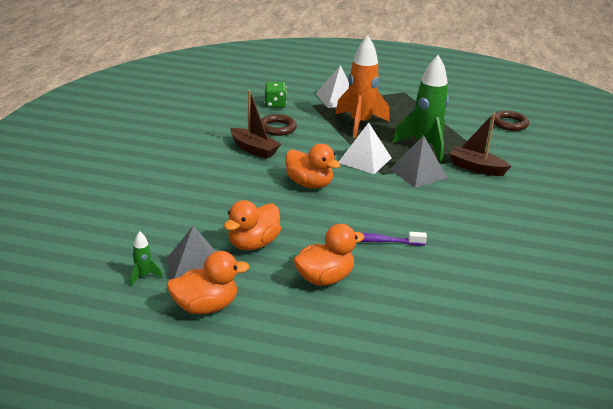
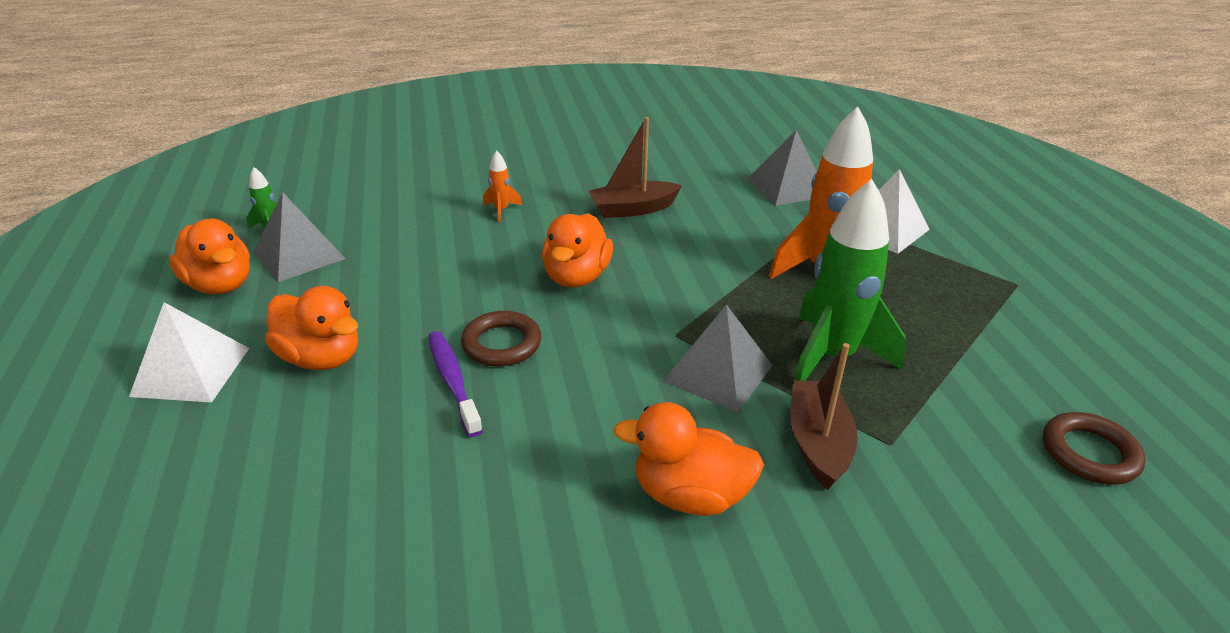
camera: 65 degrees right, 5 degrees up
orange duck [224,200,281,250] -> orange duck moved to [613,402,764,516]
brown boat [230,90,281,159] -> brown boat turned 60 degrees clockwise [588,117,682,218]
brown ring [261,114,297,136] -> brown ring moved to [461,311,541,367]
green dice [264,82,287,108] -> grey pyramid [748,130,817,206]
white pyramid [339,123,392,174] -> white pyramid moved to [129,302,249,403]
none -> orange rocket [483,150,522,222]

